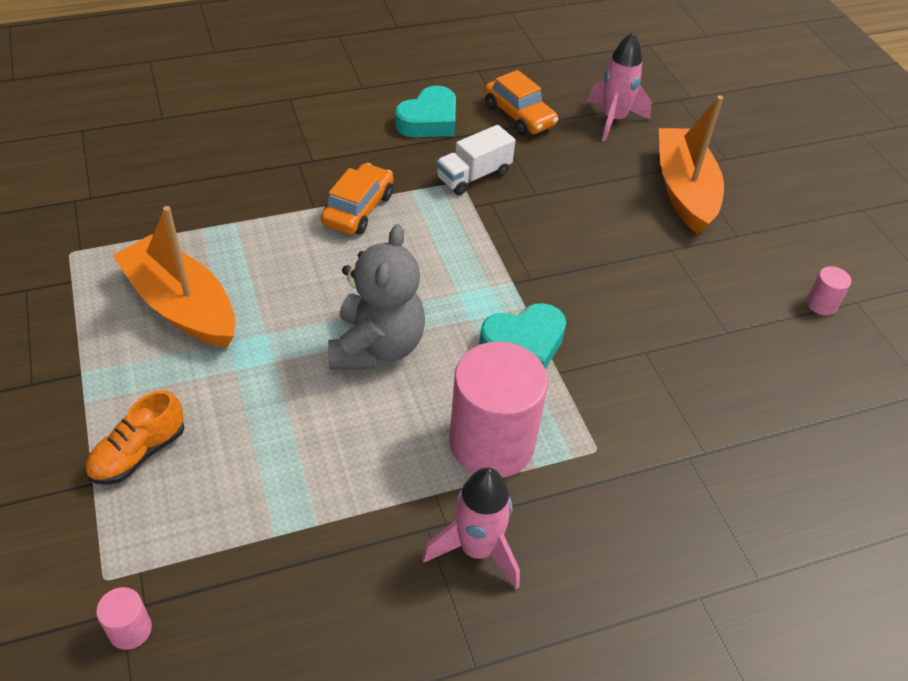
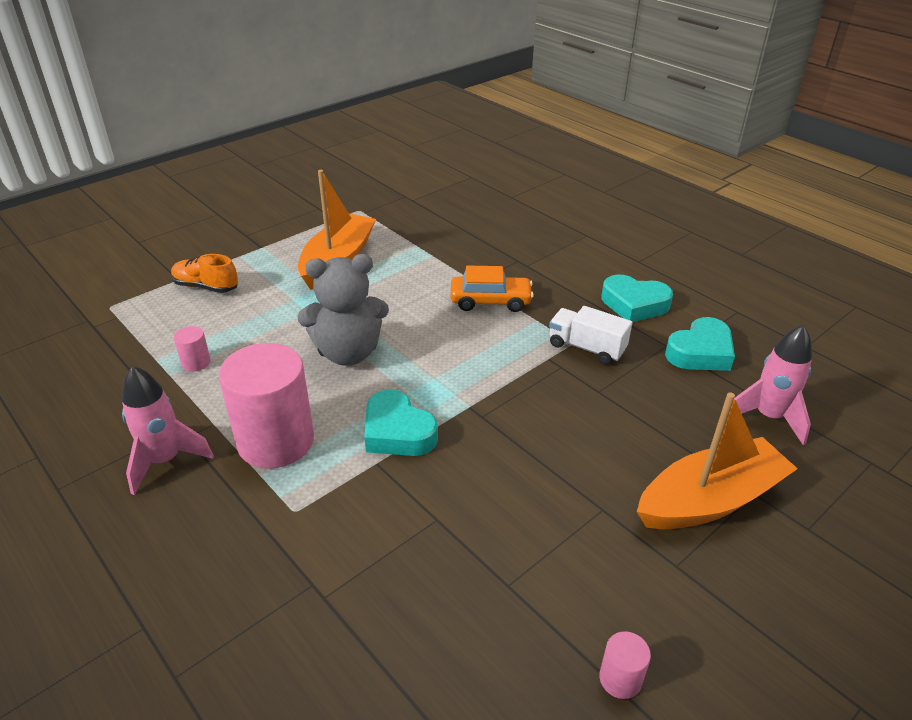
camera: 70 degrees right, 10 degrees down
pink cylinder [96,587,152,650] -> pink cylinder moved to [174,326,211,372]
orange car [484,70,558,135] -> turquoise heart [665,317,735,371]

